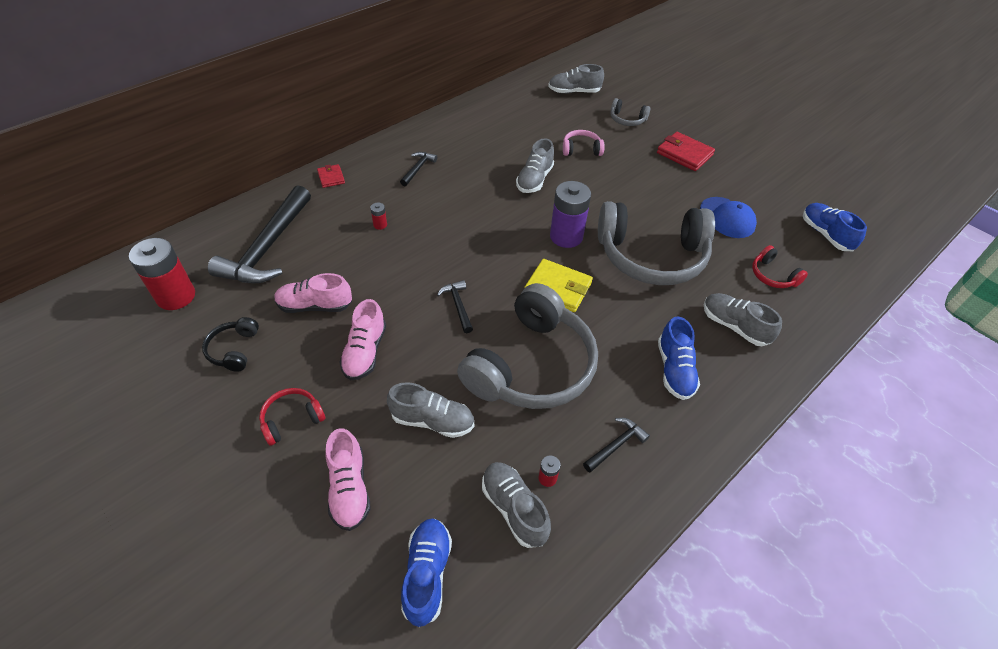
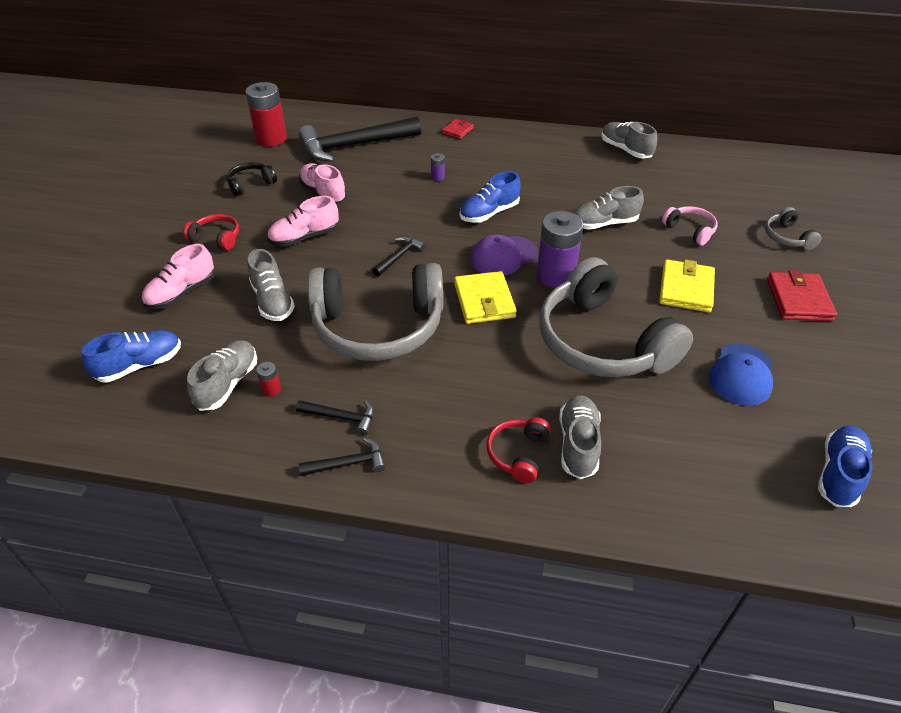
camera: 55 degrees right, 5 degrees down
red battery [370,203,387,230] -> purple battery [431,153,445,181]
black hammer [400,152,437,186] -> black hammer moved to [299,437,386,476]
grey shoe [548,64,604,94] -> grey shoe moved to [601,122,657,159]
blue shoe [658,317,700,400] -> blue shoe moved to [460,171,521,223]
red headphones [752,245,808,288] -> red headphones moved to [486,417,551,483]
none -> purple cap [471,235,538,276]
none -> yellow wallet [659,259,715,312]

